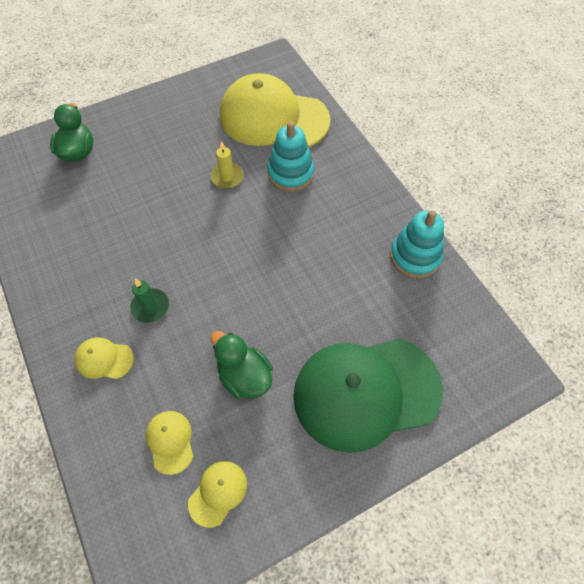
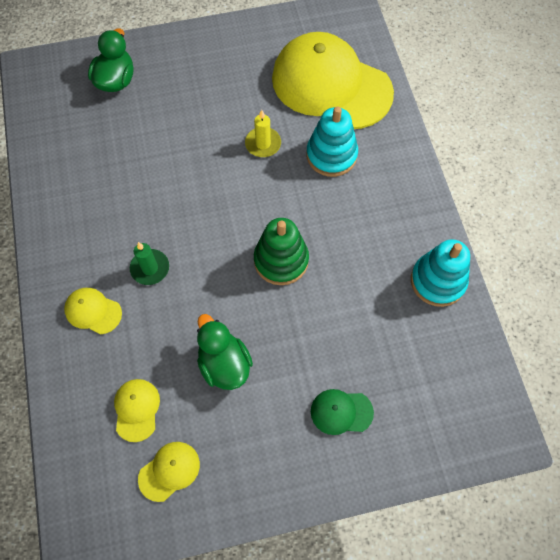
camera: 15 degrees right, 5 degrees up
green cap [293,339,443,453] -> green cap [311,389,374,435], size x0.40
none -> green stacking toy [254,218,309,285]

